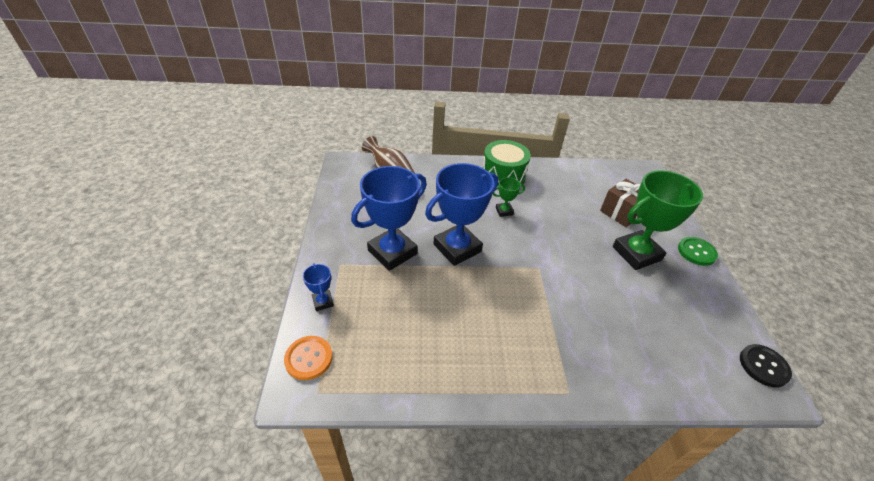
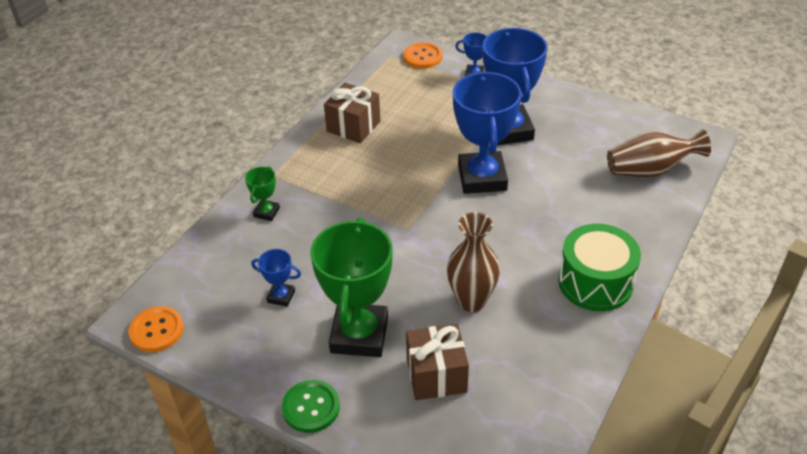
camera: 125 degrees right, 0 degrees up
green trophy [493,177,525,217] -> green trophy moved to [245,166,280,221]
black button [740,344,792,387] -> orange button [129,306,184,352]
none -> blue trophy [251,249,301,307]
none -> brown gift [324,83,380,143]
none -> brown vase [447,212,500,312]

